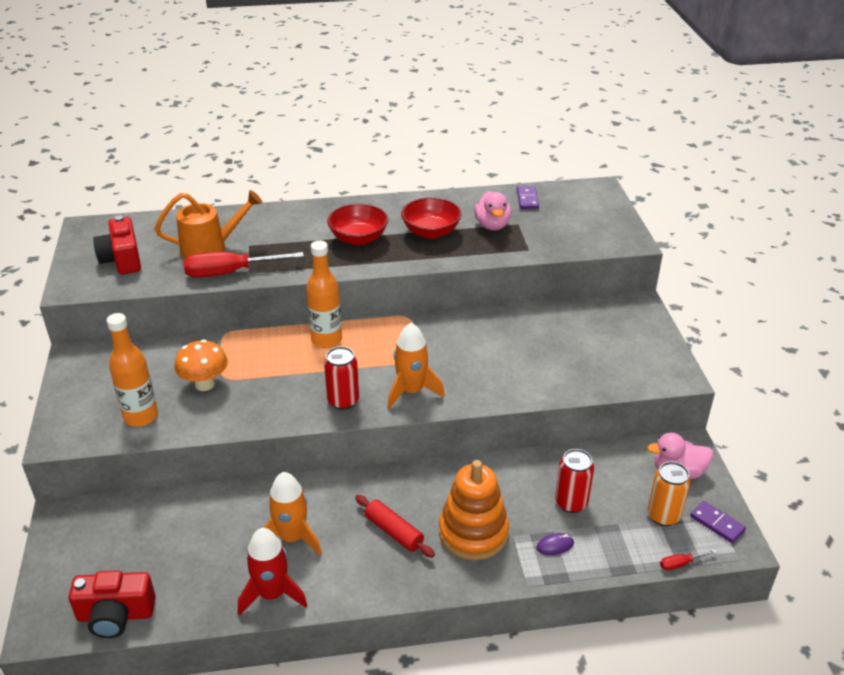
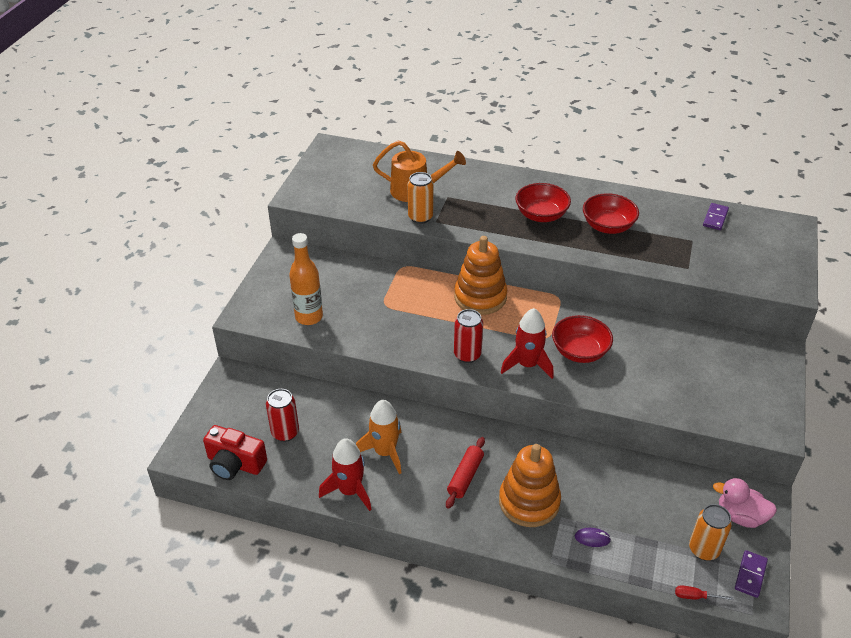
camera: 25 degrees right, 5 degrees up
red camera [93,216,141,274] -> none
orange mushroom [175,339,228,391] -> none
red screwdriver [184,252,304,278] -> orange can [408,172,434,224]
orange bottle [306,241,342,348] -> orange stacking toy [454,236,507,315]
red rolling pin [355,495,435,558] -> red rolling pin turned 45 degrees clockwise [446,437,485,509]
orange rocket [388,322,445,409] -> red rocket [500,308,554,379]
pink duck [474,191,511,231] -> none
red can [555,449,594,513] -> red can moved to [266,389,299,442]
purple domino [690,501,746,543] -> purple domino turned 45 degrees clockwise [735,550,768,598]
none -> red bowl [552,315,613,363]

